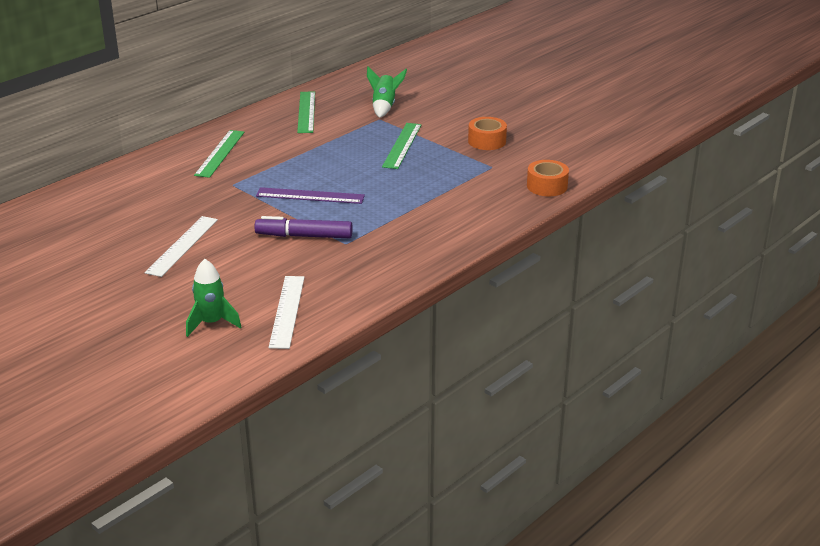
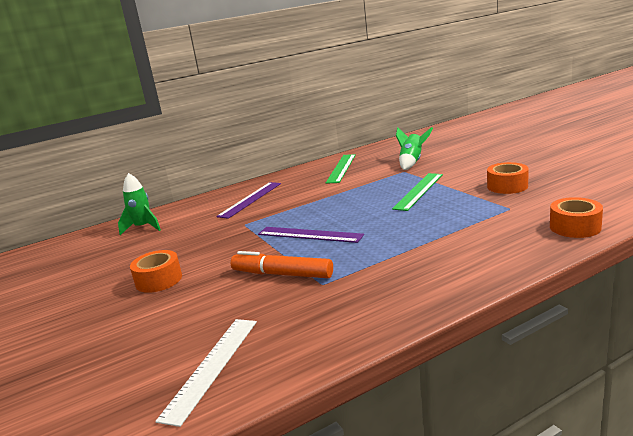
camera: 20 degrees right, 10 degrees down
white ruler [145,216,218,277] -> orange tape [130,250,182,293]
green rocket [186,259,241,337] -> green rocket moved to [118,173,161,235]
green ruler [194,130,245,178] -> purple ruler [216,182,281,219]
purple marker [254,216,352,238] -> orange marker [231,251,333,278]

